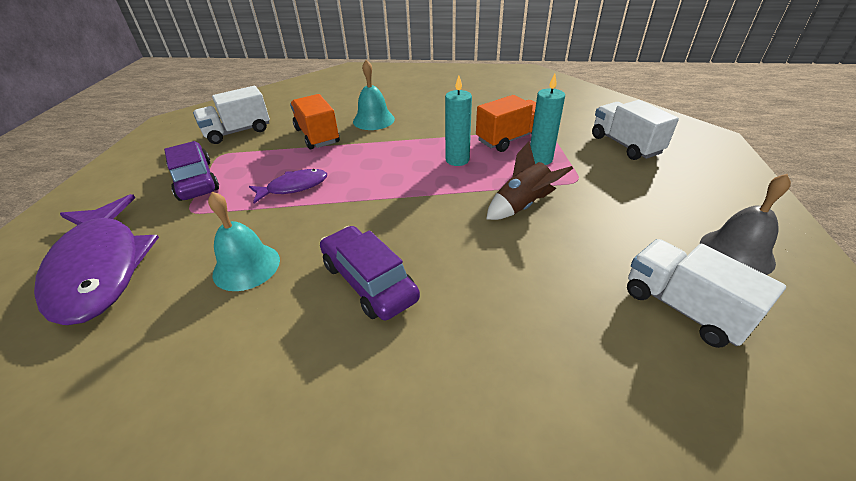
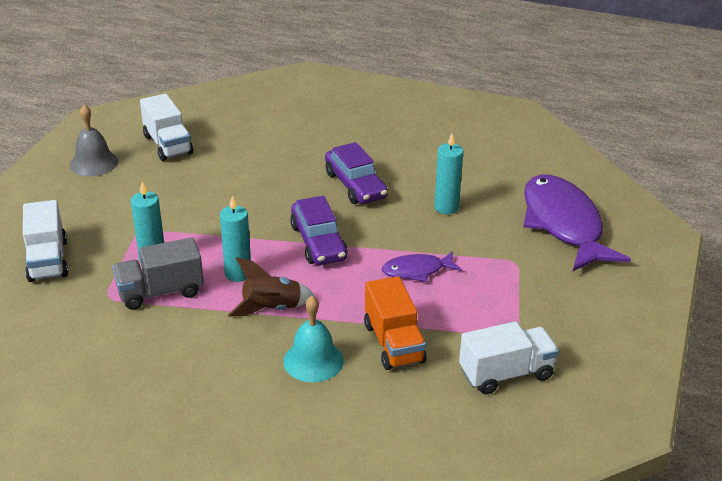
camera: 170 degrees left, 5 degrees down
purple car [164,141,219,201] -> purple car moved to [290,196,348,265]
turquoise bell [208,192,280,291] -> turquoise candle [434,134,463,215]
orange truck [476,95,536,152] -> grey truck [113,237,204,310]
brown rocket [487,142,573,220] -> brown rocket moved to [228,257,315,317]

